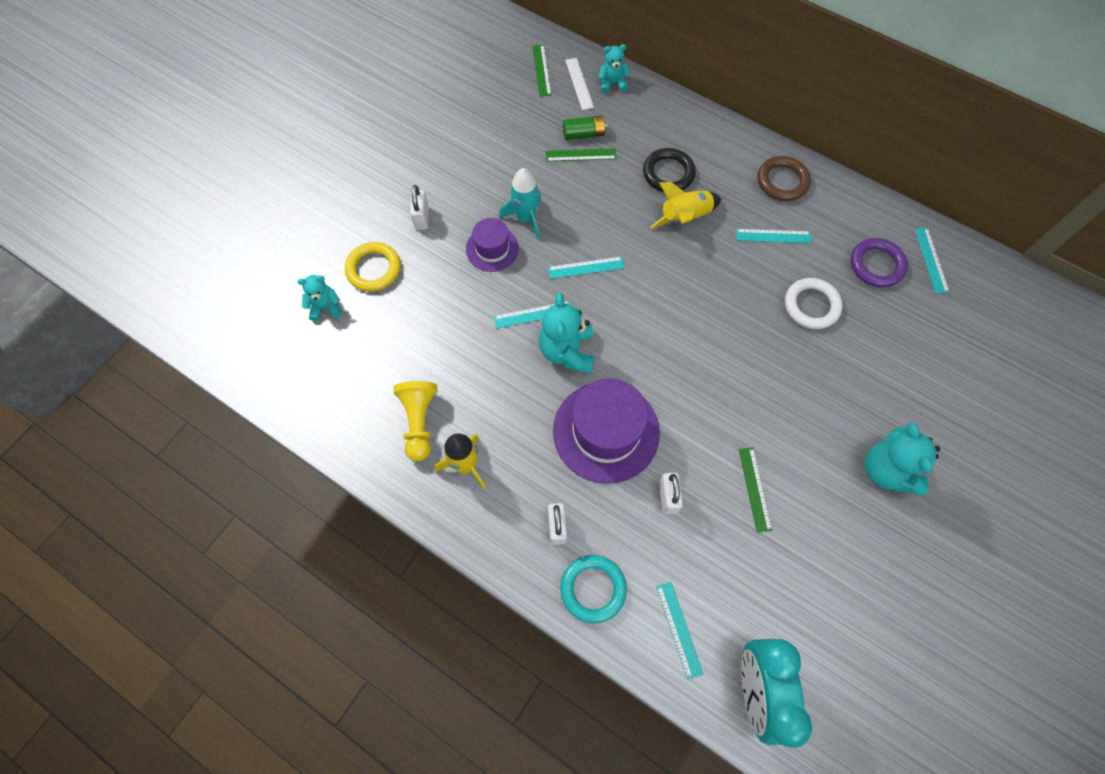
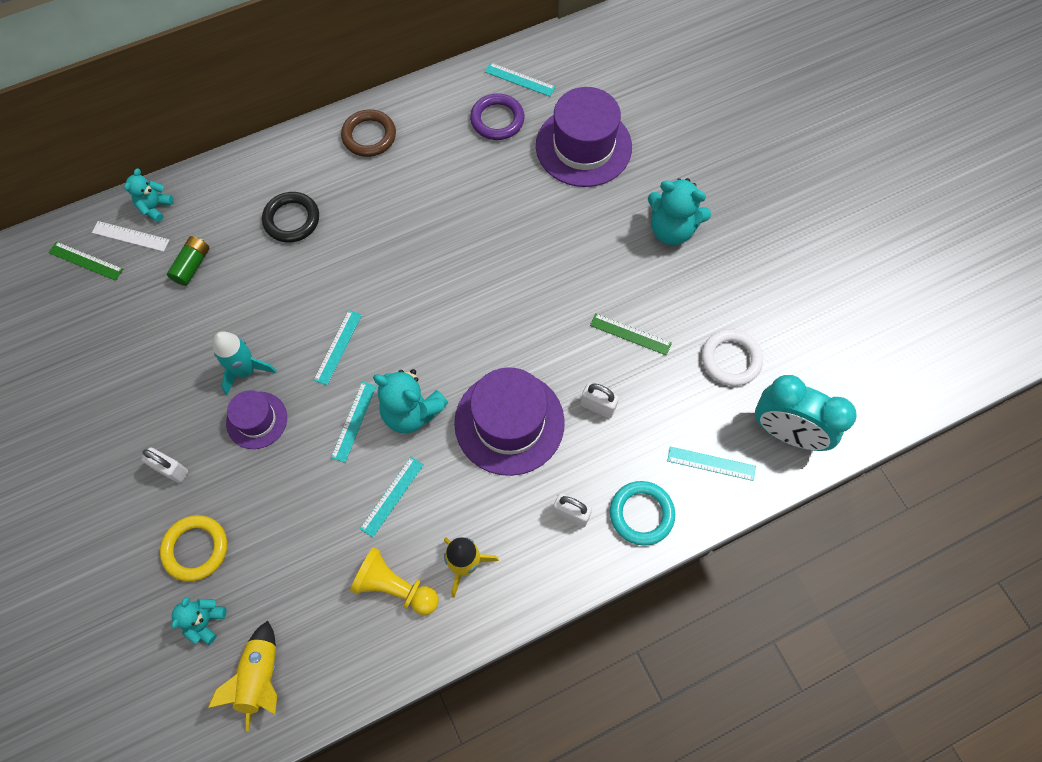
camera: 60 degrees left, 0 degrees up
green ruler [546,149,617,162] -> none
yellow rocket [650,182,721,229] -> yellow rocket moved to [207,621,277,731]
turquoise ruler [736,229,812,243] -> turquoise ruler moved to [360,457,424,538]
white ring [785,278,843,329] -> white ring moved to [702,329,763,386]
none -> purple hat [536,87,632,187]

